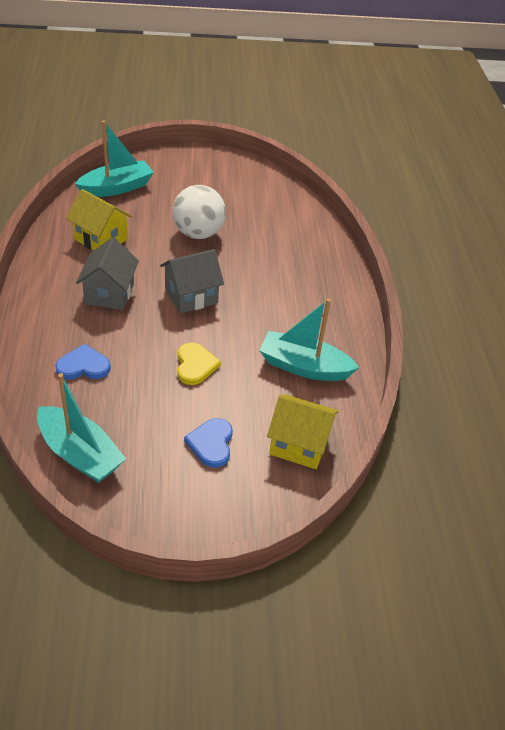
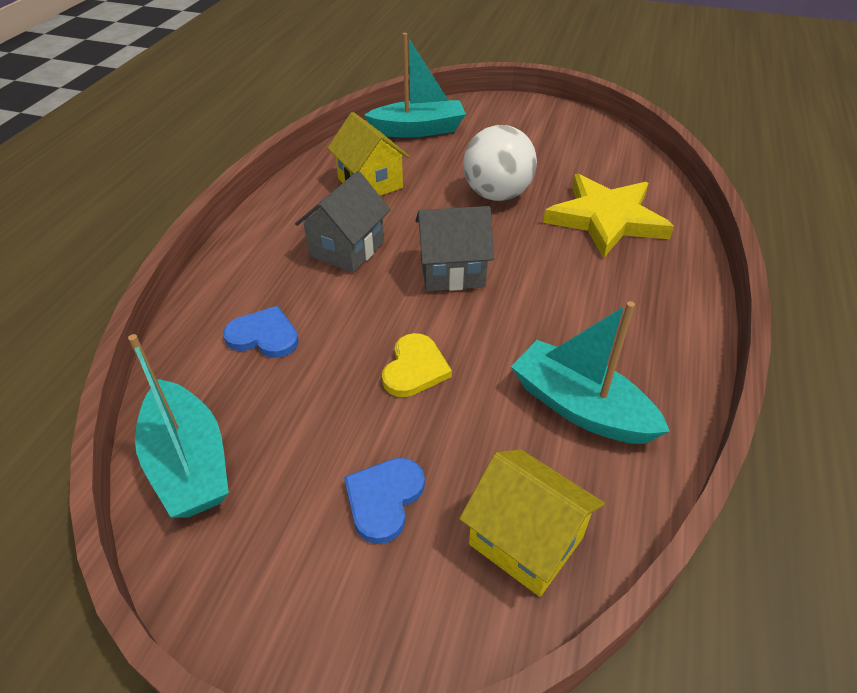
camera: 25 degrees right, 0 degrees up
none -> yellow star [543,174,674,258]

